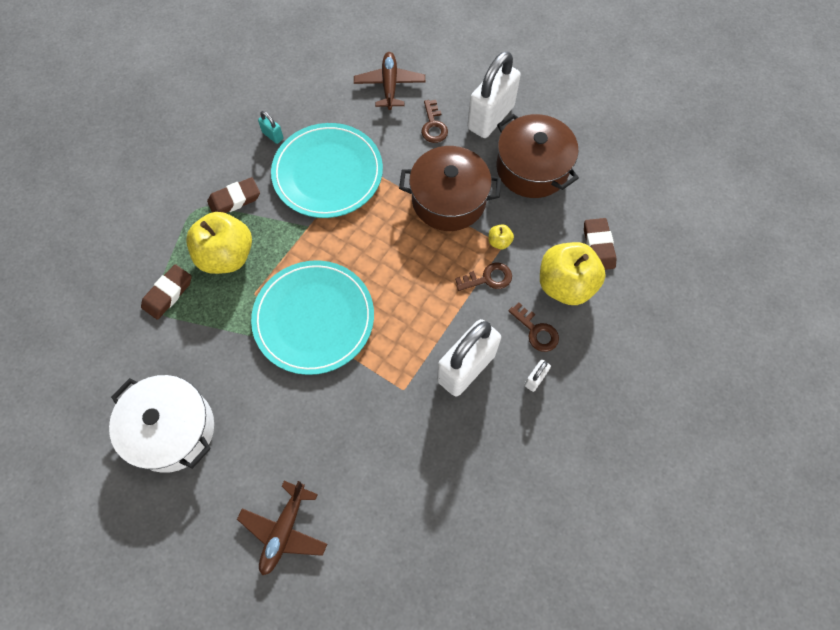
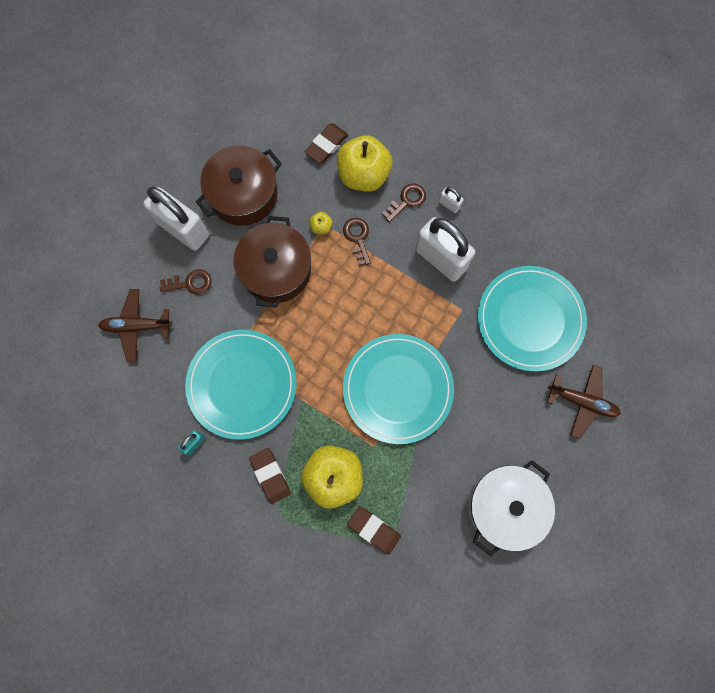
camera: 90 degrees left, 10 degrees up
brown eraser [584,218,617,270] -> brown eraser turned 45 degrees counterclockwise [305,123,348,164]
none -> turquoise plate [478,266,587,372]

